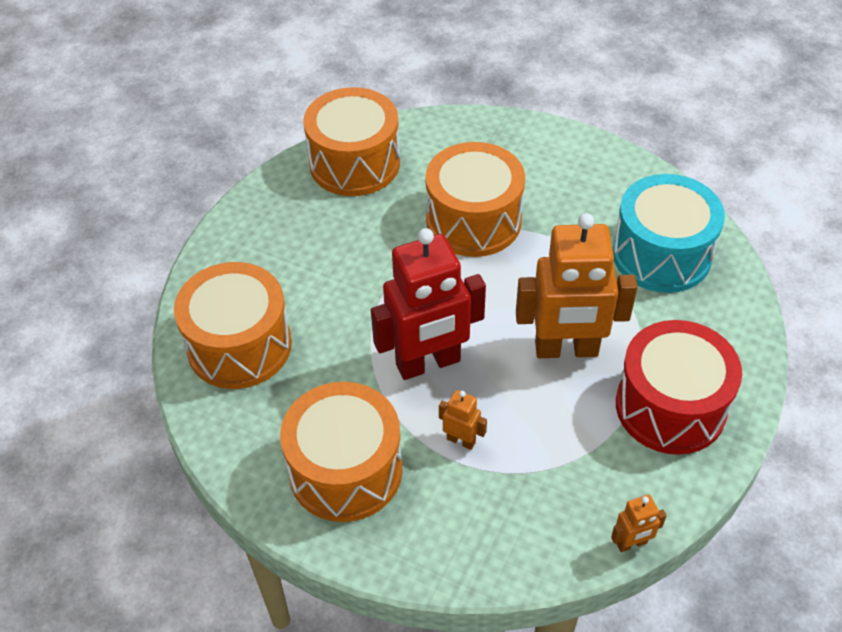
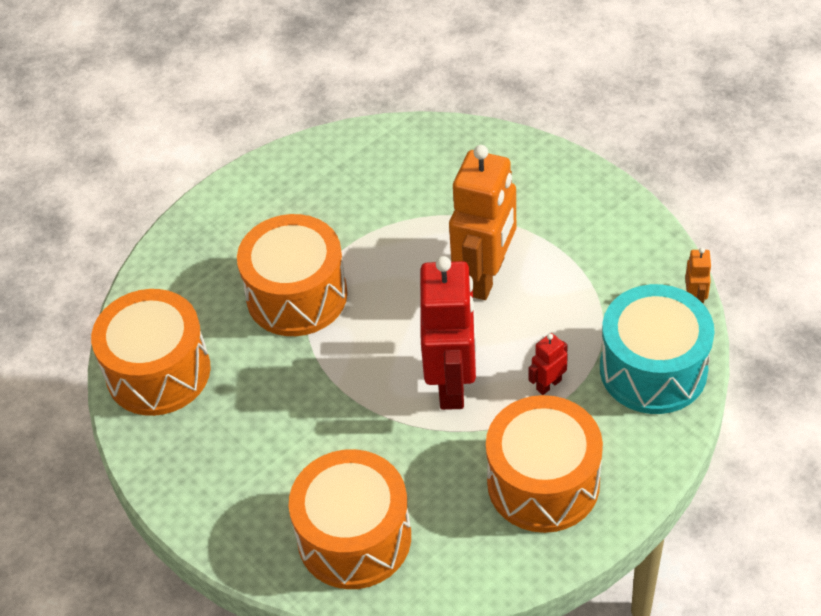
camera: 65 degrees left, 0 degrees up
orange robot [439,390,487,450] -> red robot [529,333,568,395]
turquoise drum [612,174,725,293] -> turquoise drum moved to [600,284,714,414]
red drum [616,320,742,455] -> none

